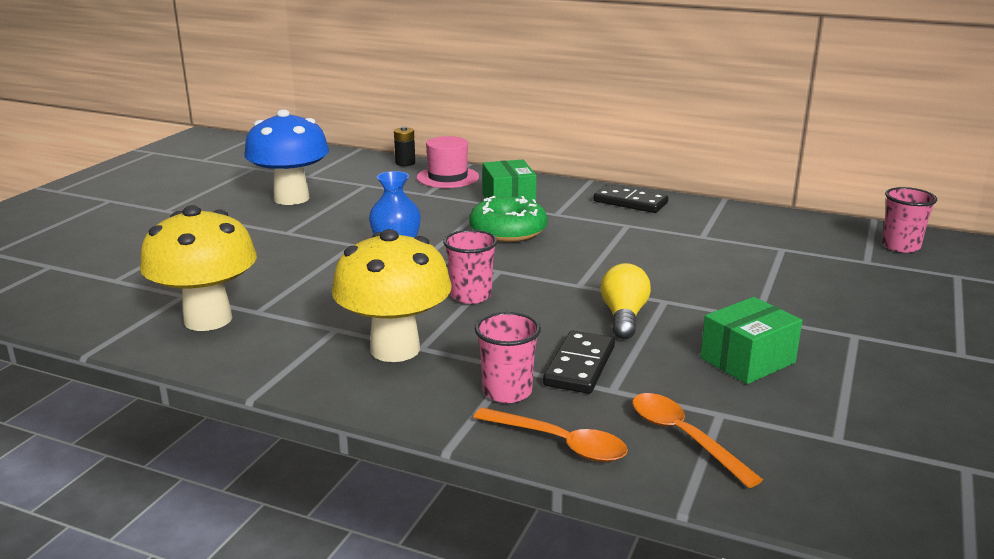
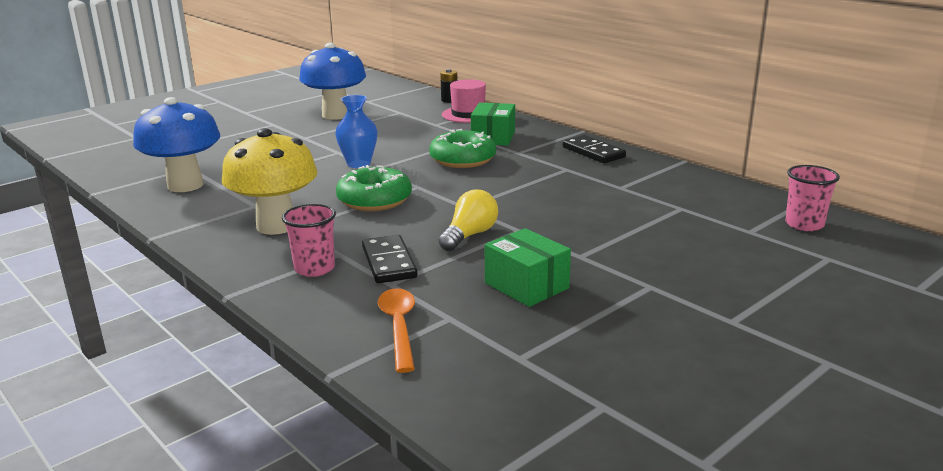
camera: 25 degrees right, 0 degrees up
yellow mushroom [140,205,257,331] -> blue mushroom [133,97,220,192]
pink cup [443,230,498,304] -> green donut [336,165,412,211]
orange spoon [473,407,628,462] -> none
black domino [543,331,615,394] -> black domino turned 60 degrees counterclockwise [362,235,417,283]
green box [700,297,803,384] -> green box turned 60 degrees clockwise [485,228,571,307]

